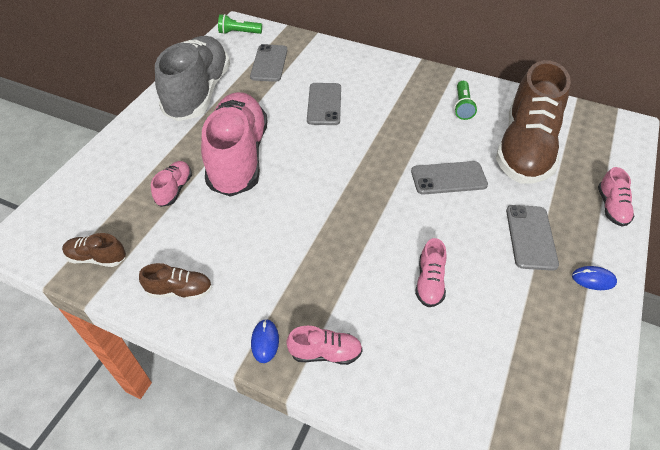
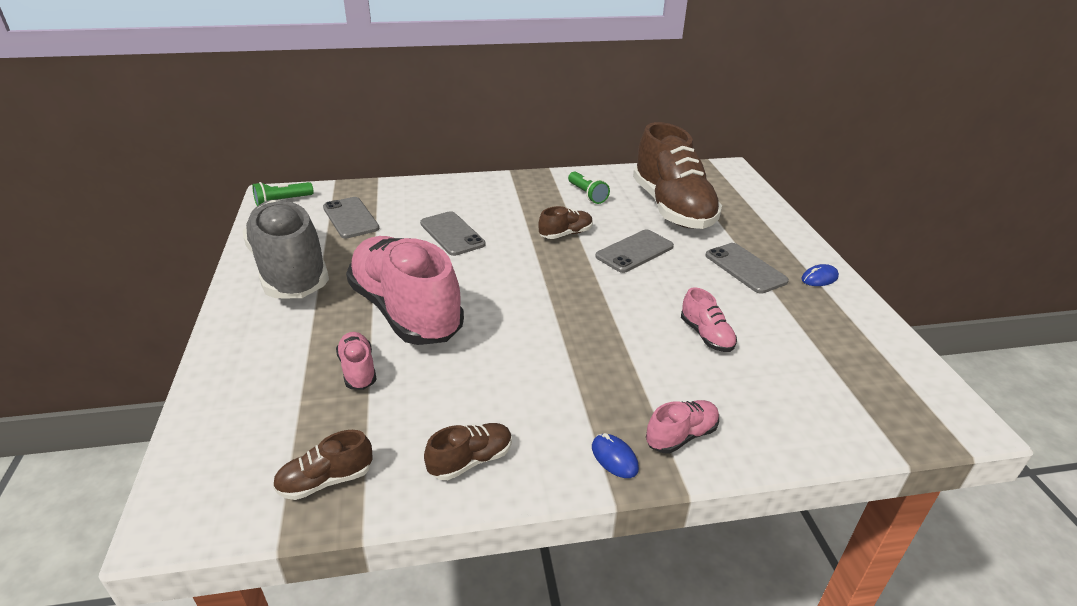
camera: 35 degrees left, 15 degrees down
pink shoe [598,167,635,227] -> none
none -> brown shoe [538,206,593,239]

